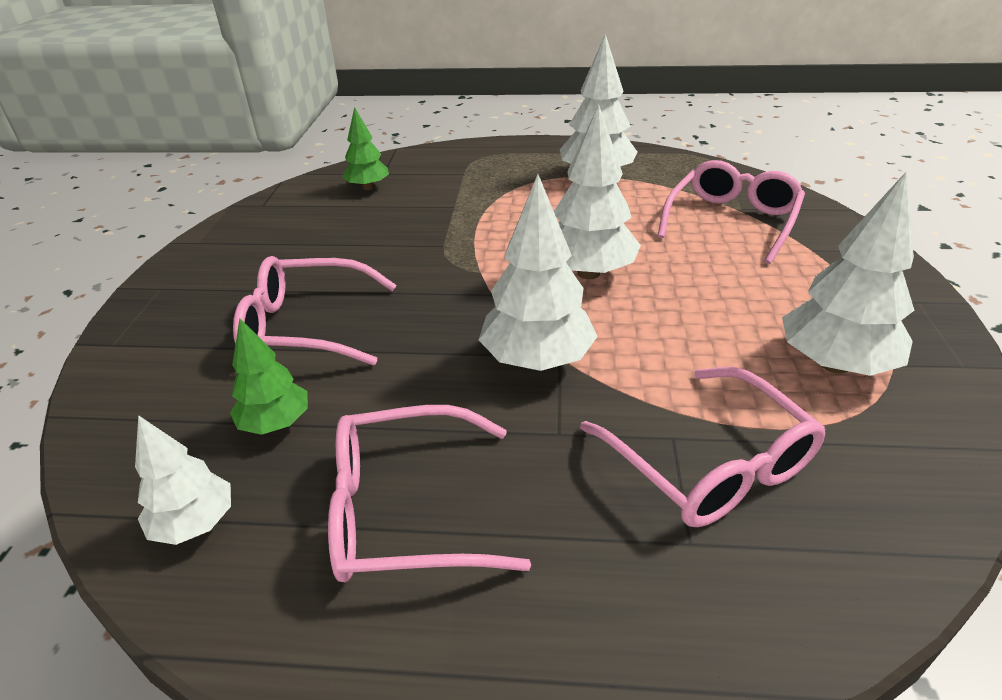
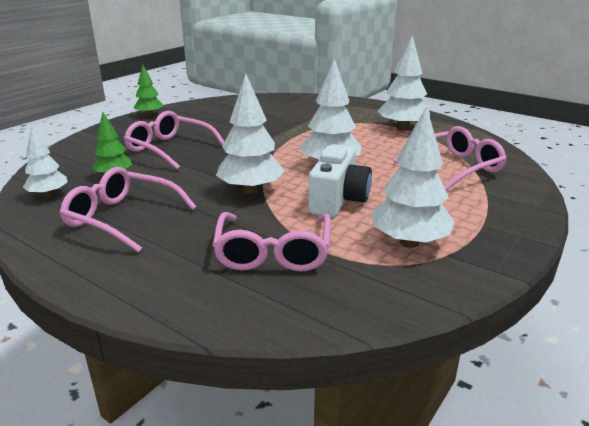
camera: 30 degrees right, 10 degrees down
green tree [342,107,389,190] -> green tree moved to [134,65,163,116]
none -> white camera [308,144,372,217]

